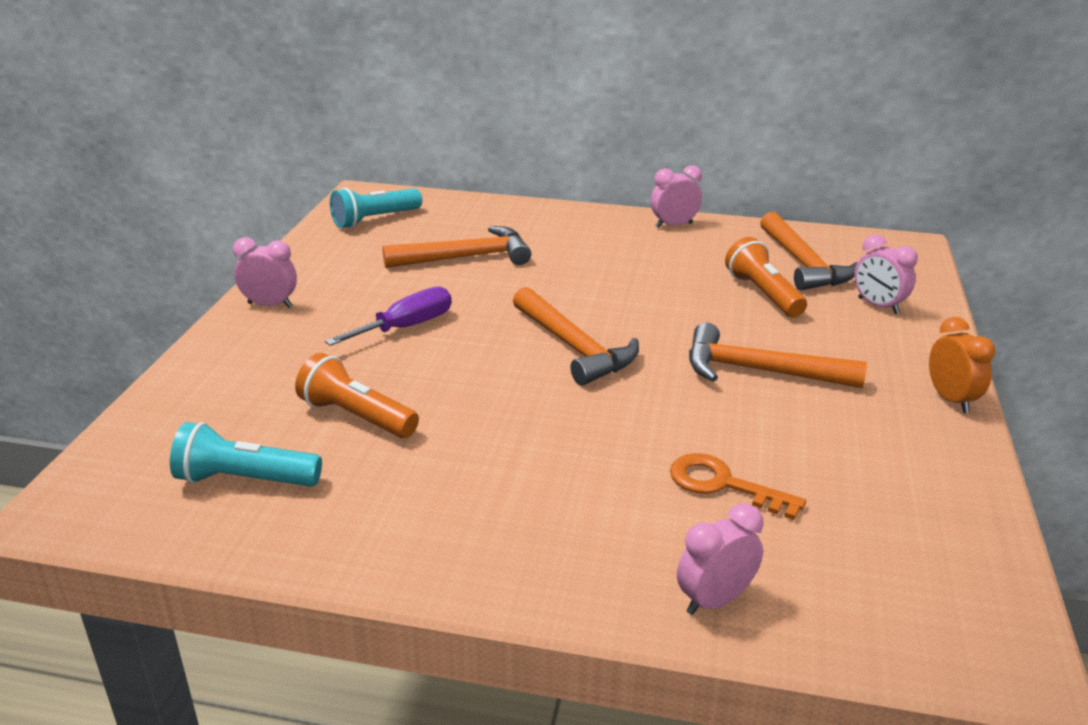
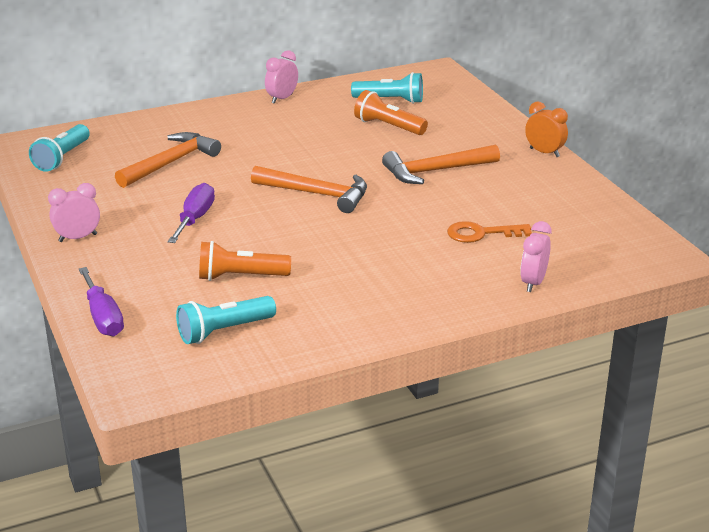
camera: 35 degrees left, 0 degrees up
orange hammer [760,212,858,291] -> turquoise flashlight [351,72,423,104]
pink clock [854,235,918,314] -> none
none -> purple screwdriver [79,267,124,336]

